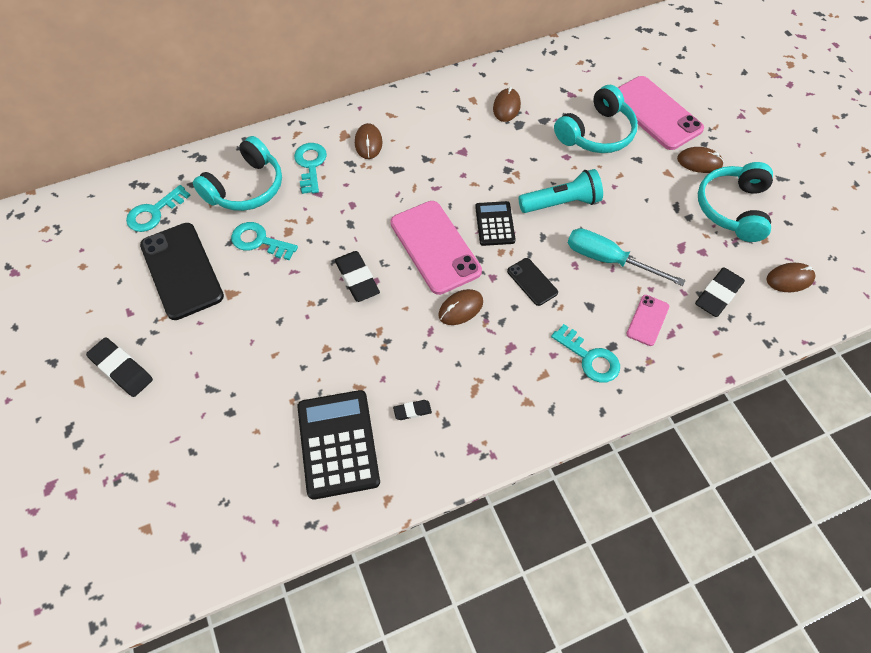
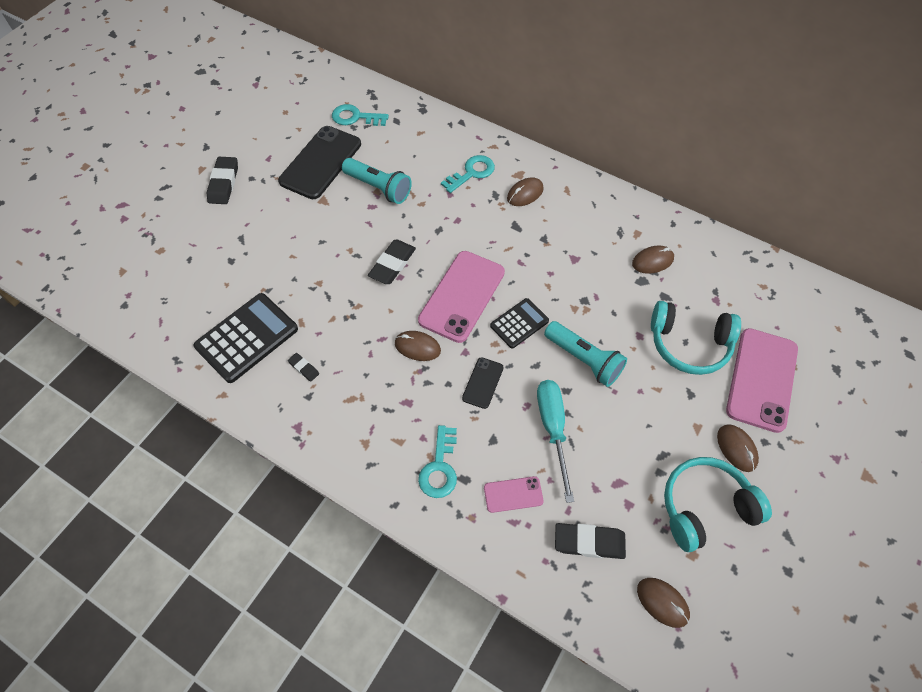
camera: 55 degrees right, 0 degrees up
turquoise headphones [193,136,282,211] -> none
turquoise key [231,222,298,260] -> turquoise flashlight [342,158,412,204]

